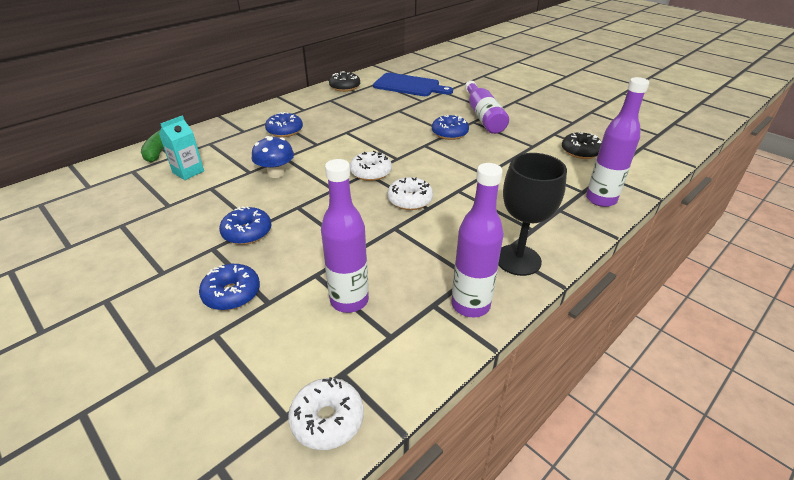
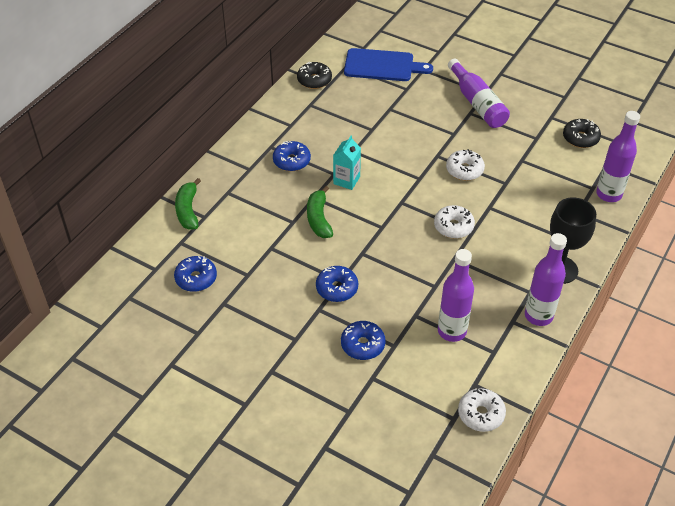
camera: 15 degrees left, 10 degrees up
turquoise carton [159,115,204,180] -> turquoise carton moved to [333,135,361,190]
blue mushroom [252,136,294,178] -> green banana [307,186,333,238]
white donut [350,151,392,181] -> white donut moved to [446,149,485,181]
blue donut [432,115,469,140] -> blue donut moved to [174,256,217,292]

